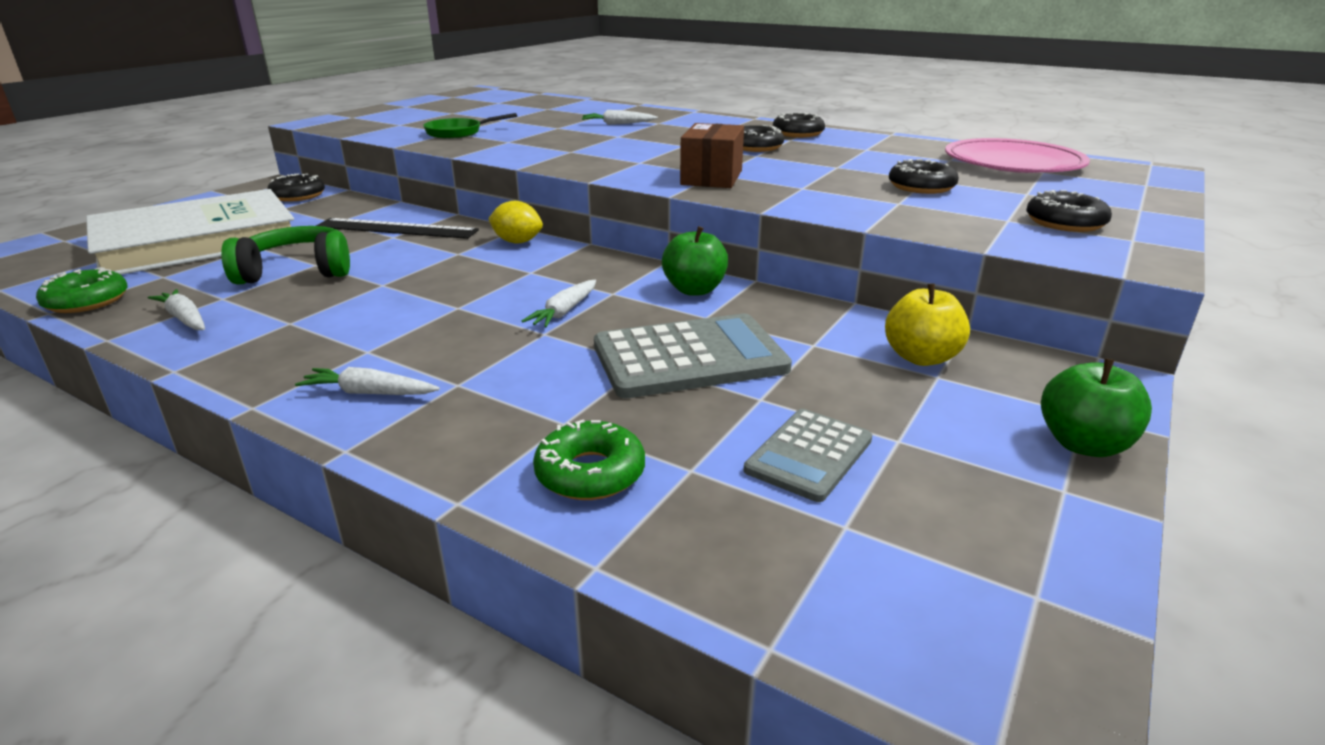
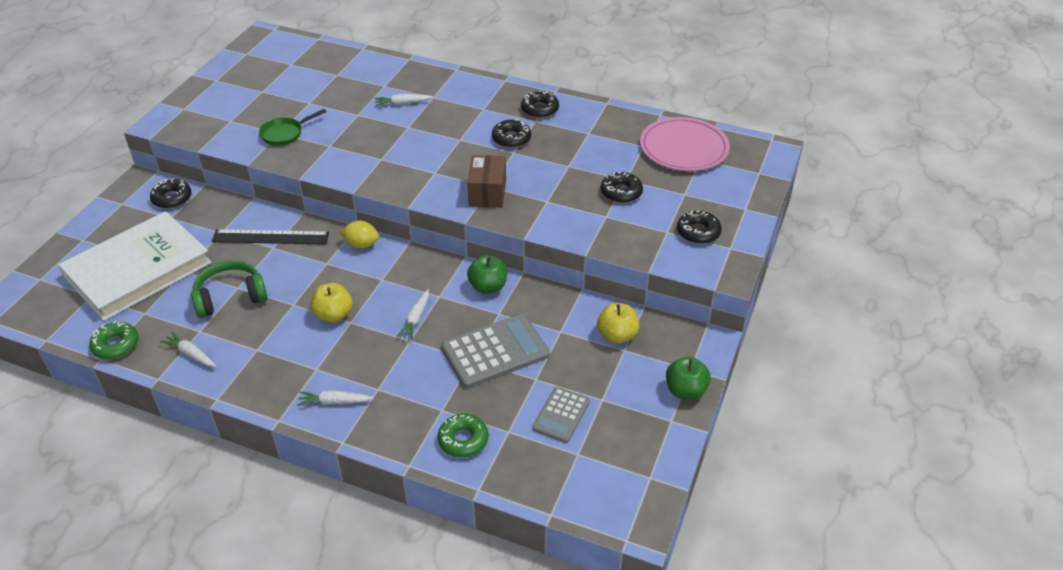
camera: 10 degrees left, 15 degrees up
none -> yellow apple [311,283,353,323]

